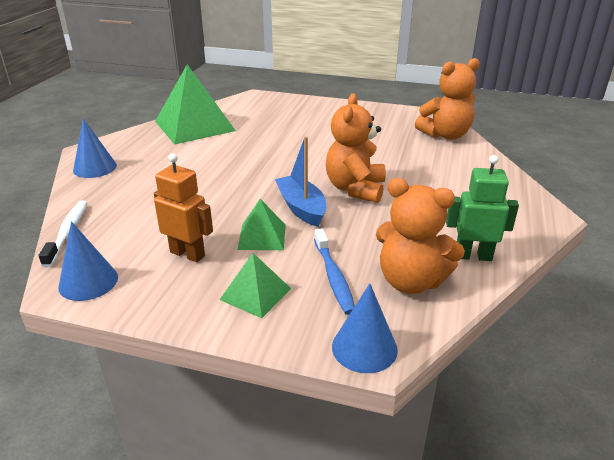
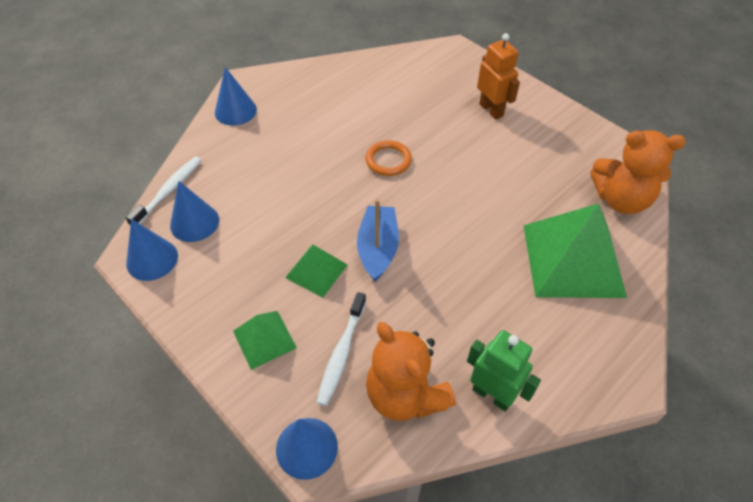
camera: 30 degrees right, 20 degrees up
orange robot [154,153,213,262] -> orange robot moved to [477,33,520,120]
green pyramid [155,64,236,145] -> green pyramid moved to [524,203,627,298]
blue toothbrush [314,228,355,315] -> white toothbrush [316,292,366,406]
orange teddy bear [326,93,386,203] -> none
none -> blue cone [170,181,219,242]
none -> orange ring [366,140,412,176]

